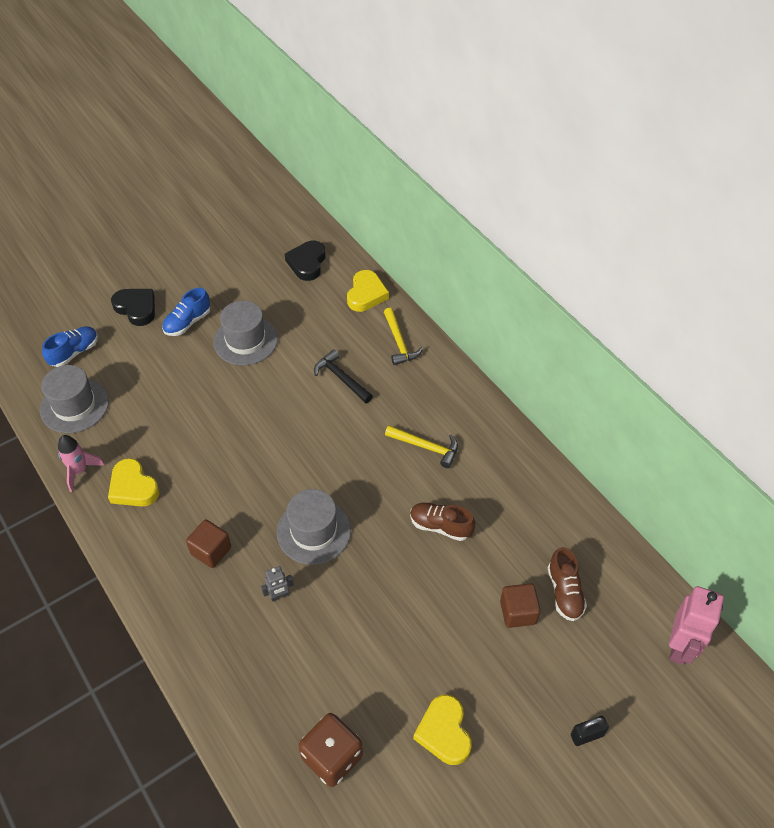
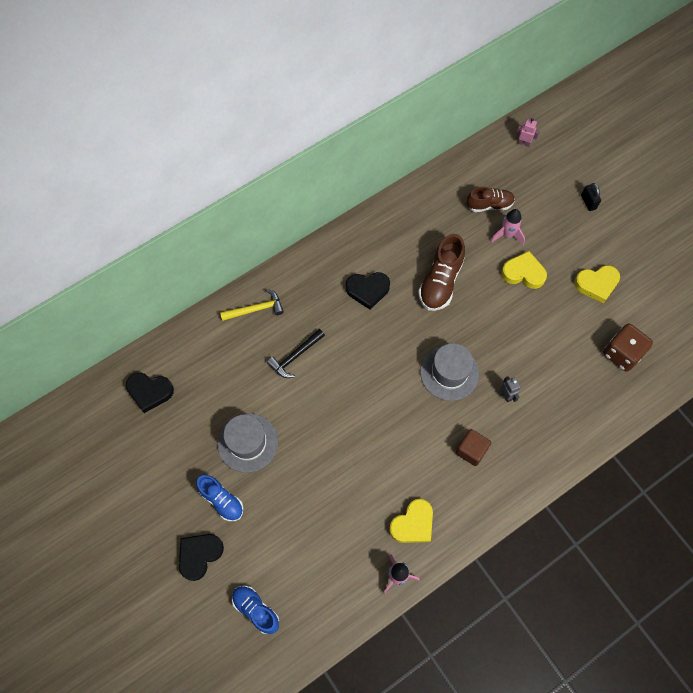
camera: 90 degrees left, 15 degrees up
grey hat [40,365,109,433] -> none
yellow heart [347,270,389,312] -> yellow heart moved to [501,251,547,289]
yellow hammer [385,425,458,468] -> black heart [346,272,390,310]
brown shoe [410,503,475,541] -> brown shoe [418,234,465,311], size x1.50
brown cube [500,583,541,628] -> pink rocket [490,209,525,245]
pink robot [669,586,724,665] -> pink robot [516,118,540,147], size x0.50

